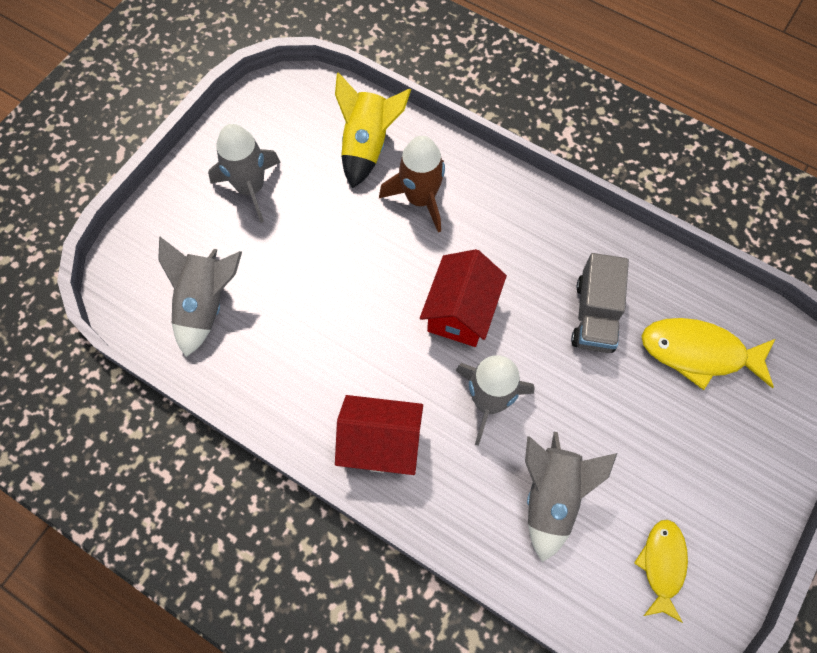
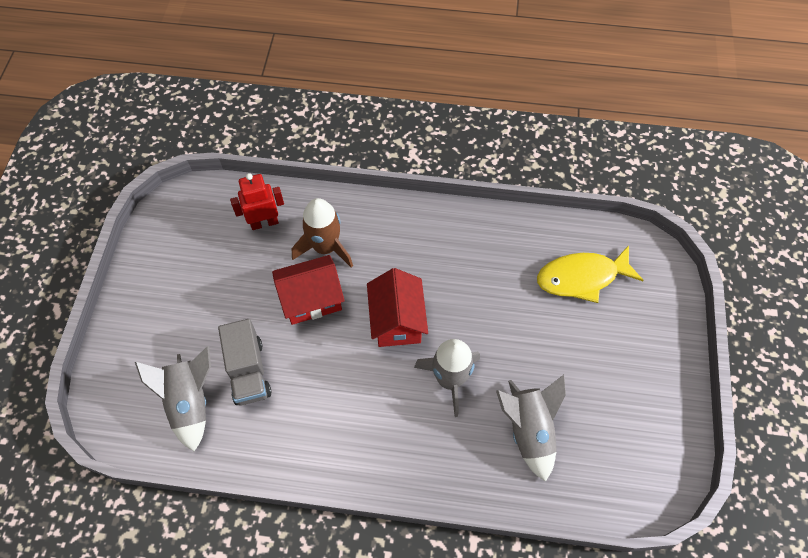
camera: 25 degrees left, 5 degrees down
grey rocket [208,124,281,223] -> none
yellow rocket [335,72,411,188] -> red robot [230,173,284,230]
red house [335,395,423,475] -> red house moved to [272,255,345,325]
grey truck [571,253,629,353] -> grey truck moved to [218,319,271,405]
yellow fish [634,520,688,623] -> none

